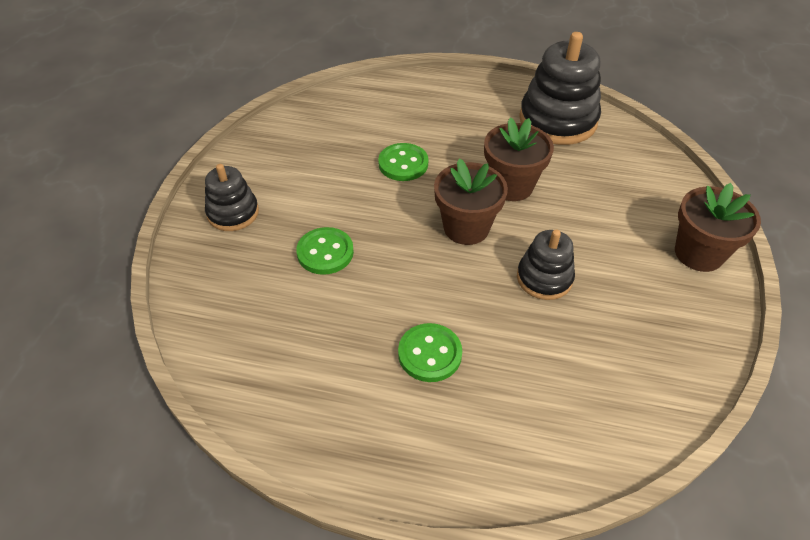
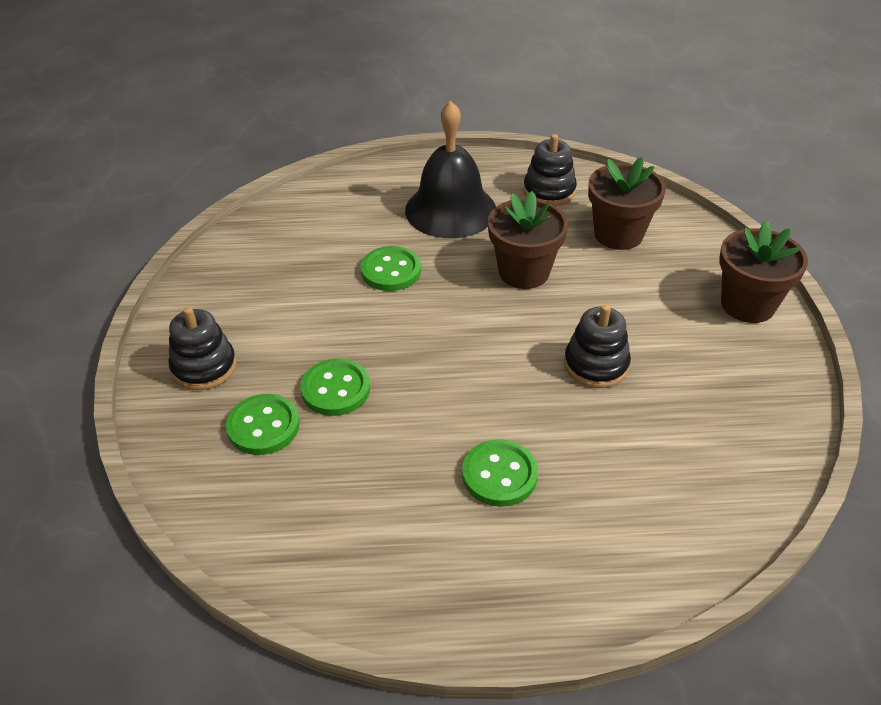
camera: 15 degrees left, 5 degrees down
brown flower pot [434,159,508,245] -> brown flower pot moved to [588,157,666,250]
black stacking toy [519,32,601,145] -> black stacking toy [523,134,577,206], size x0.58
none -> green button [226,394,300,455]
none -> black bell [405,101,496,238]

